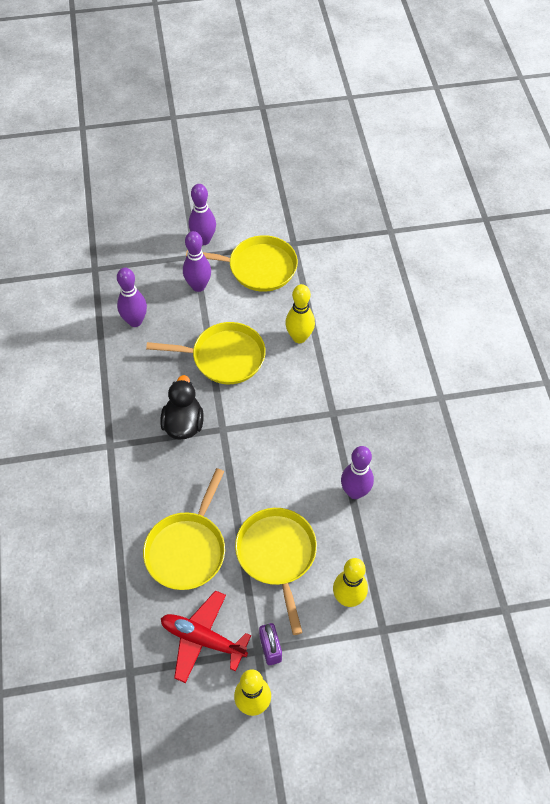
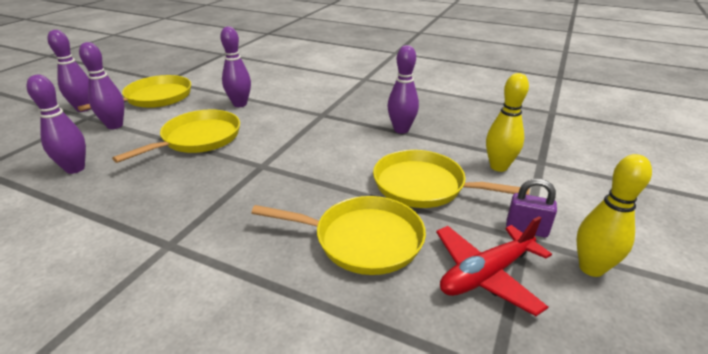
camera: 55 degrees left, 25 degrees down
yellow pan [143,468,225,590] -> yellow pan turned 45 degrees counterclockwise [251,196,426,275]
black duck [160,375,204,439] -> none
yellow bowling pin [285,284,315,343] -> purple bowling pin [220,26,251,107]

